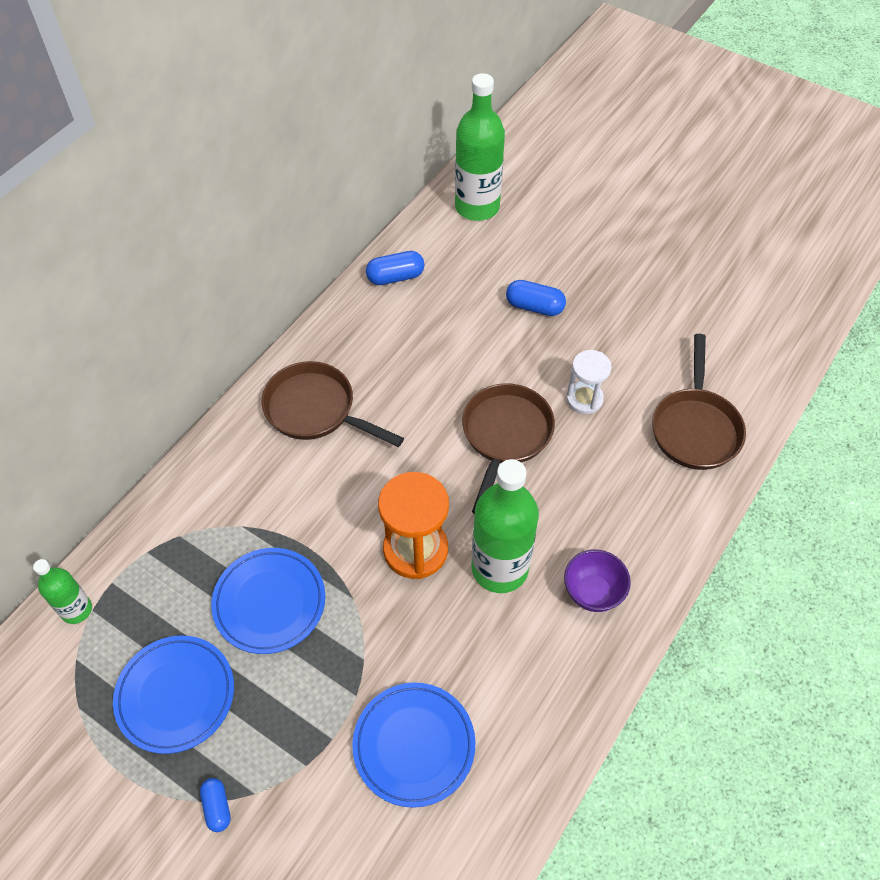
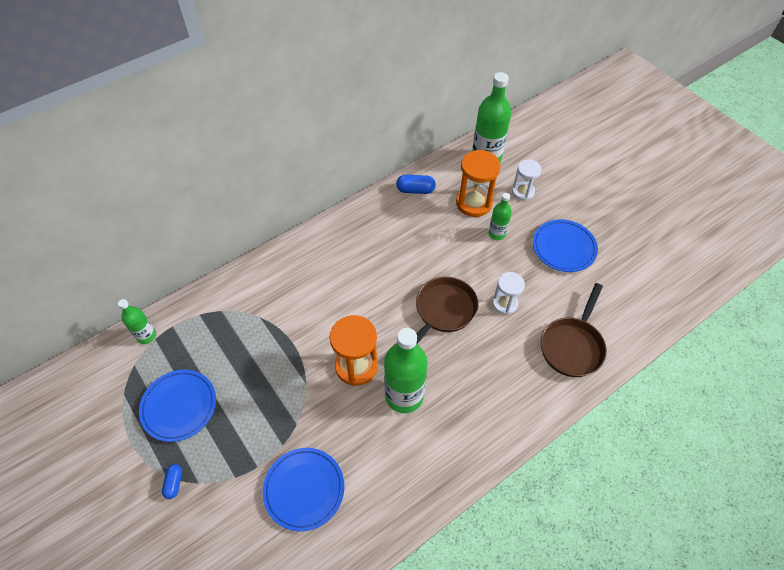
camera: 20 degrees right, 0 degrees up
blue plate [211,548,325,654] -> blue plate moved to [533,219,598,272]
brown pan [262,361,404,447] -> none
blue capsule [506,280,566,316] -> green bottle [488,193,512,240]
purple bowl [564,550,631,612] -> none
none -> orange hourglass [456,150,501,217]
none -> white hourglass [512,159,542,201]

